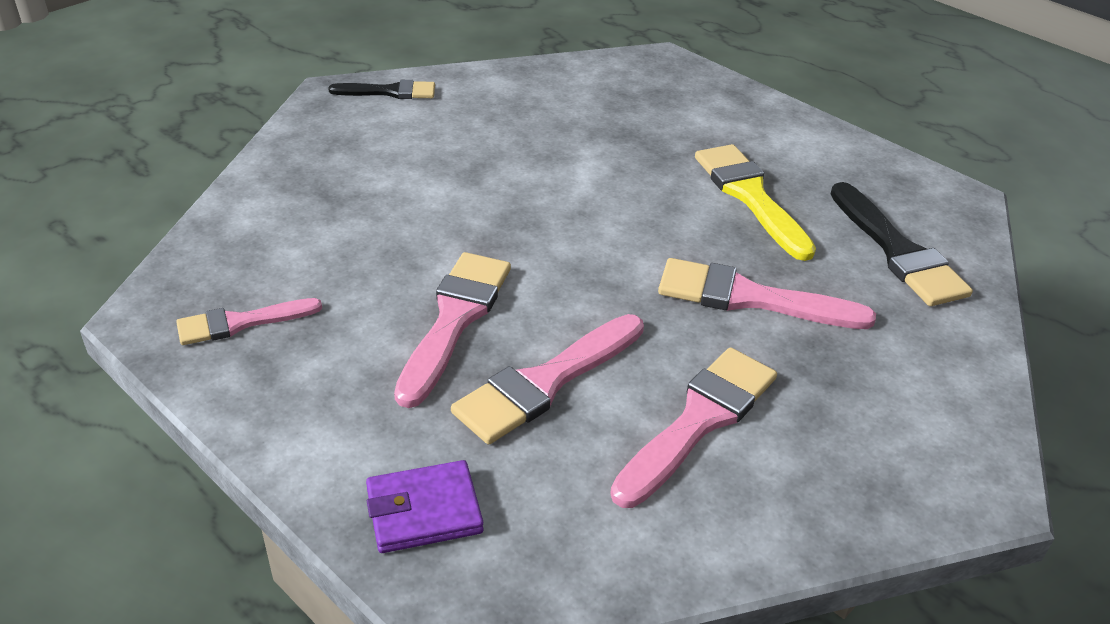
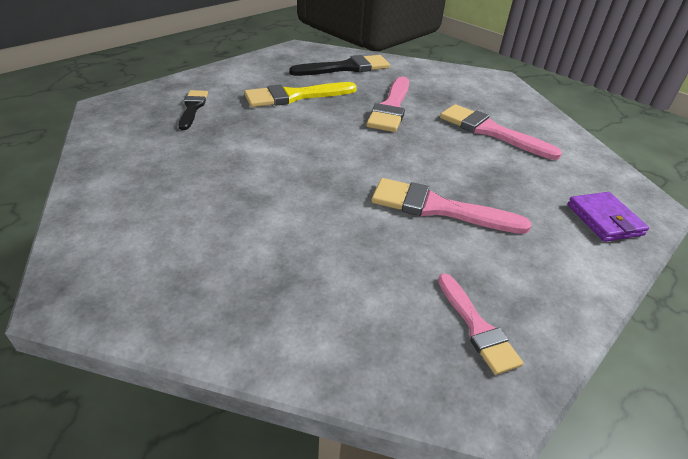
camera: 90 degrees left, 0 degrees up
black brush [328,80,435,99] -> black brush moved to [178,90,208,130]
pink brush [451,314,644,444] -> none

